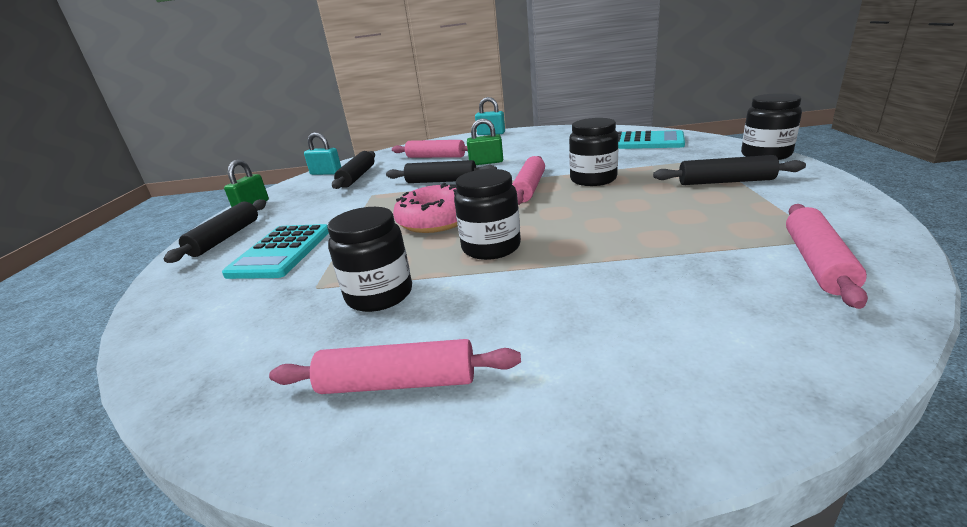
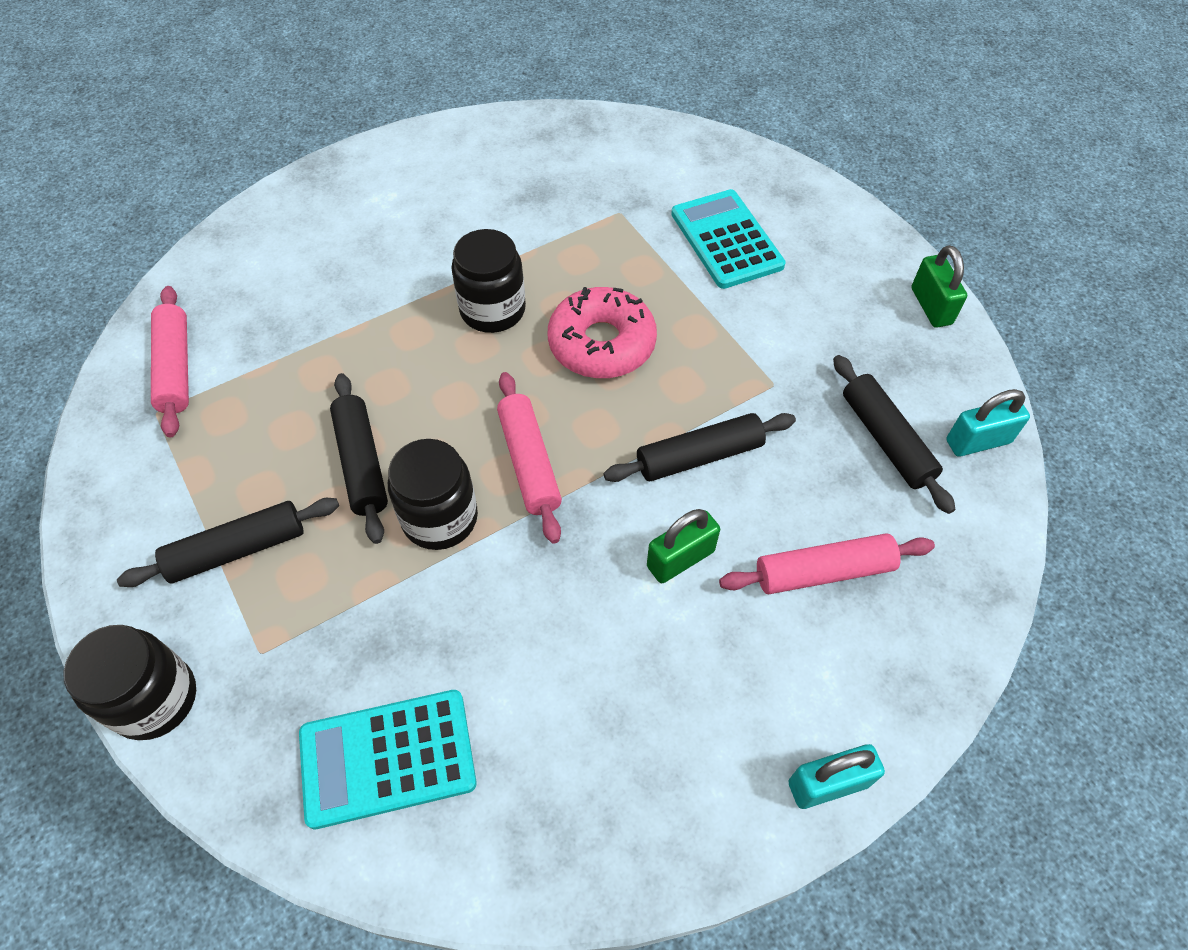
camera: 145 degrees right, 30 degrees up
black rolling pin [164,199,266,263] -> black rolling pin moved to [330,373,388,544]
pink rolling pin [269,339,521,394] -> none
black jar [327,207,412,312] -> none

